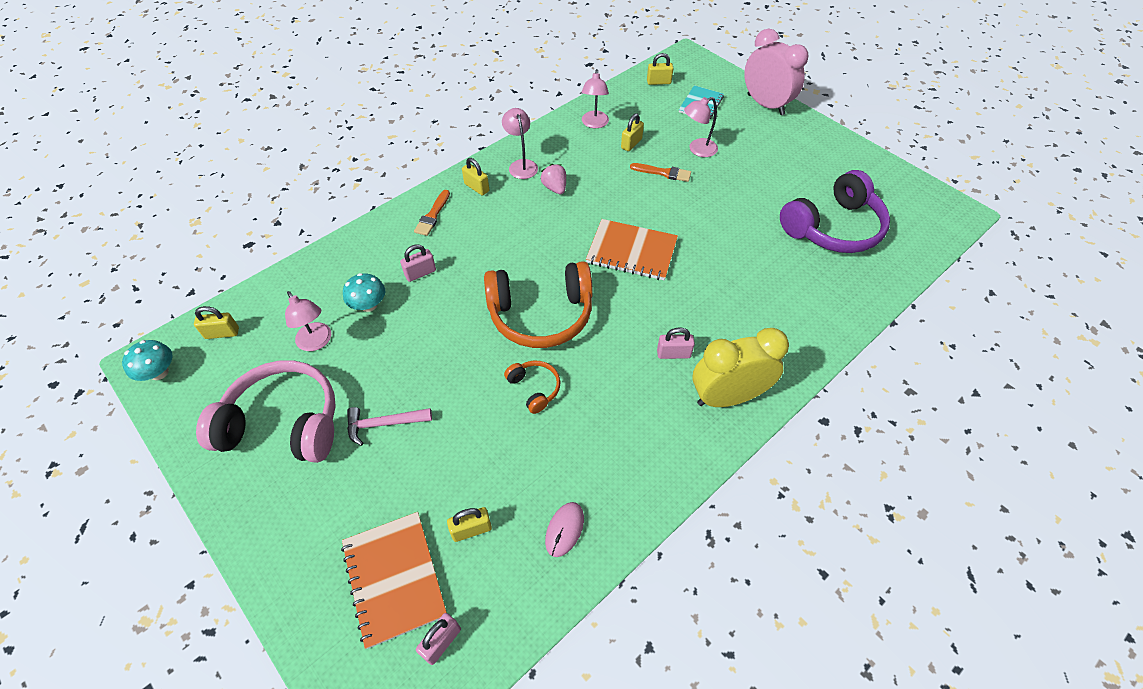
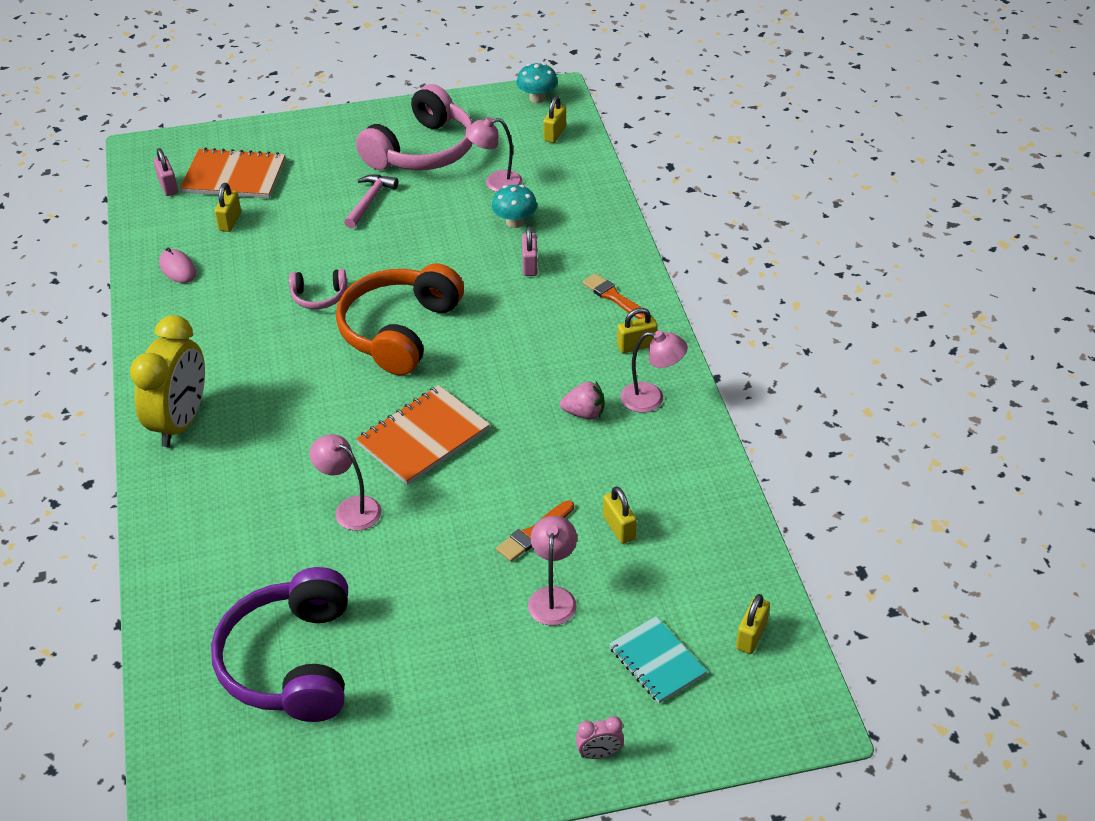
camera: 120 degrees right, 10 degrees down
orange headphones [504,361,561,414] -> pink headphones [289,269,347,309]
pink lamp [582,69,609,128] -> pink lamp moved to [309,434,382,531]
pink padlock [657,327,695,359] -> none
pink clock [744,29,808,115] -> pink clock [576,716,624,759], size x0.41

